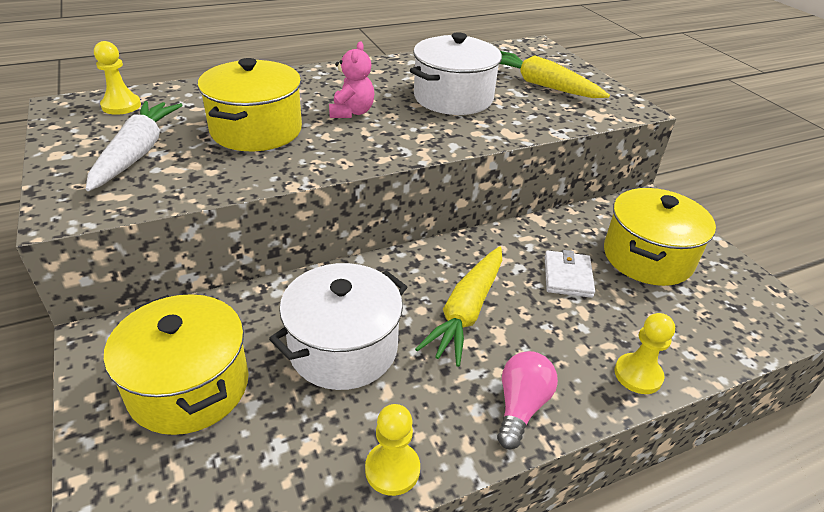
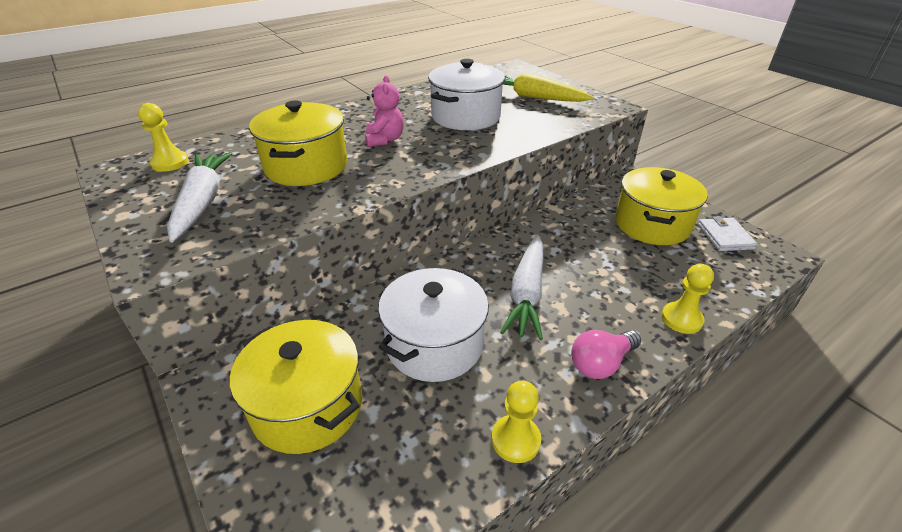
camera: 10 degrees left, 0 degrees up
yellow carrot [415,246,502,367] -> white carrot [500,235,543,340]
pink light bulb [497,351,558,449] -> pink light bulb turned 135 degrees counterclockwise [571,330,641,379]
white wallet [545,250,595,298] -> white wallet moved to [698,216,757,251]

